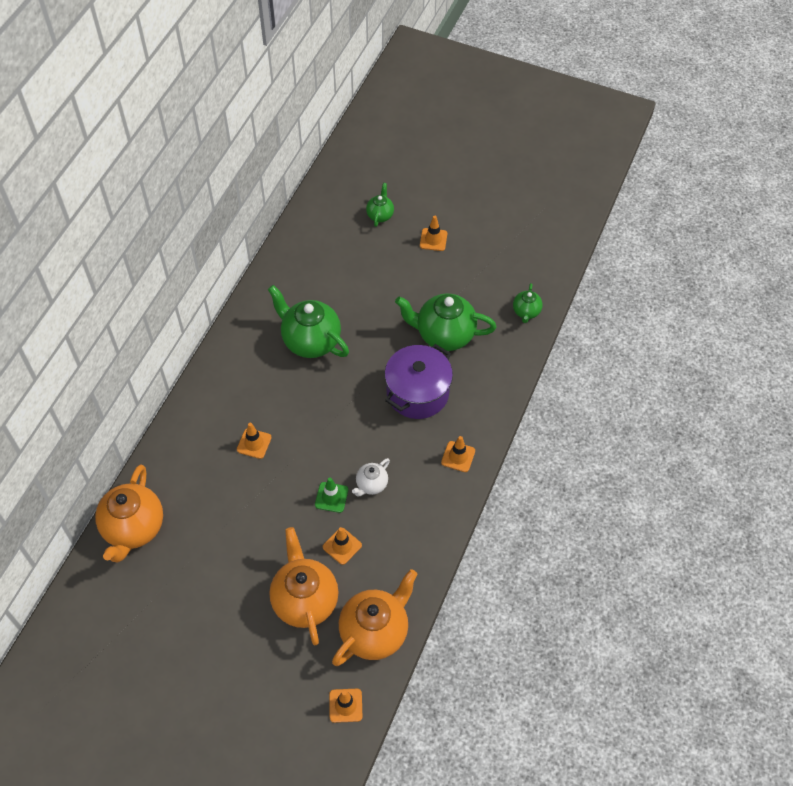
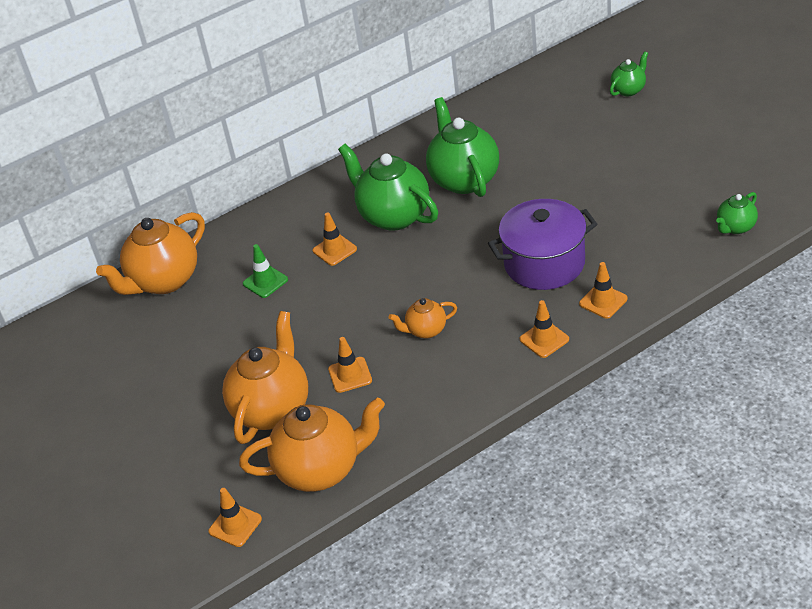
camera: 40 degrees right, 15 degrees down
green traffic cone [315,477,348,513] -> green traffic cone moved to [243,244,288,298]
white teapot [352,458,390,496] -> orange teapot [388,298,457,339]
green teapot [395,294,496,351] -> green teapot moved to [338,144,438,231]
orange traffic cone [420,216,447,251] -> orange traffic cone moved to [579,262,628,319]

